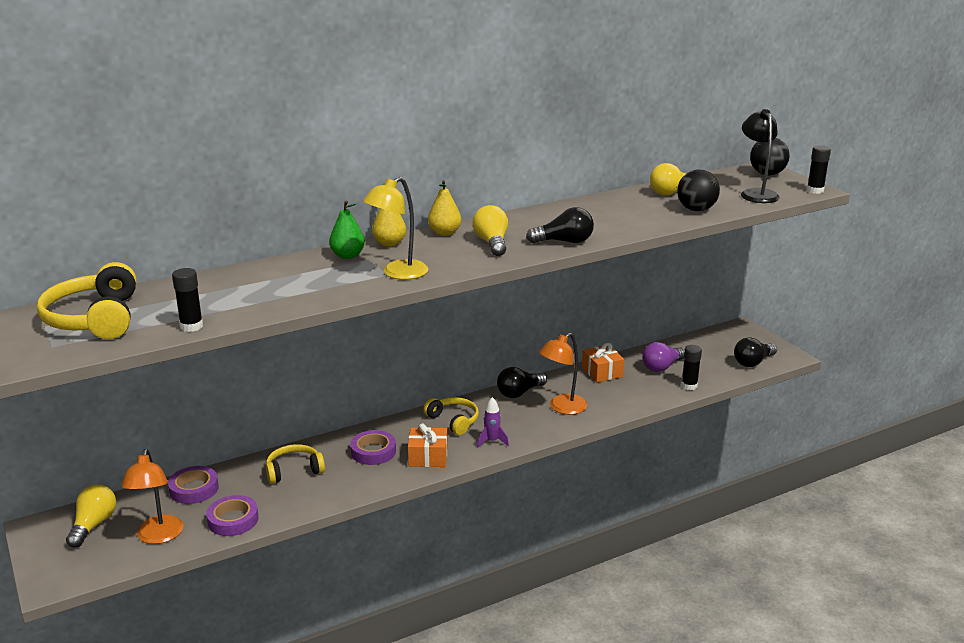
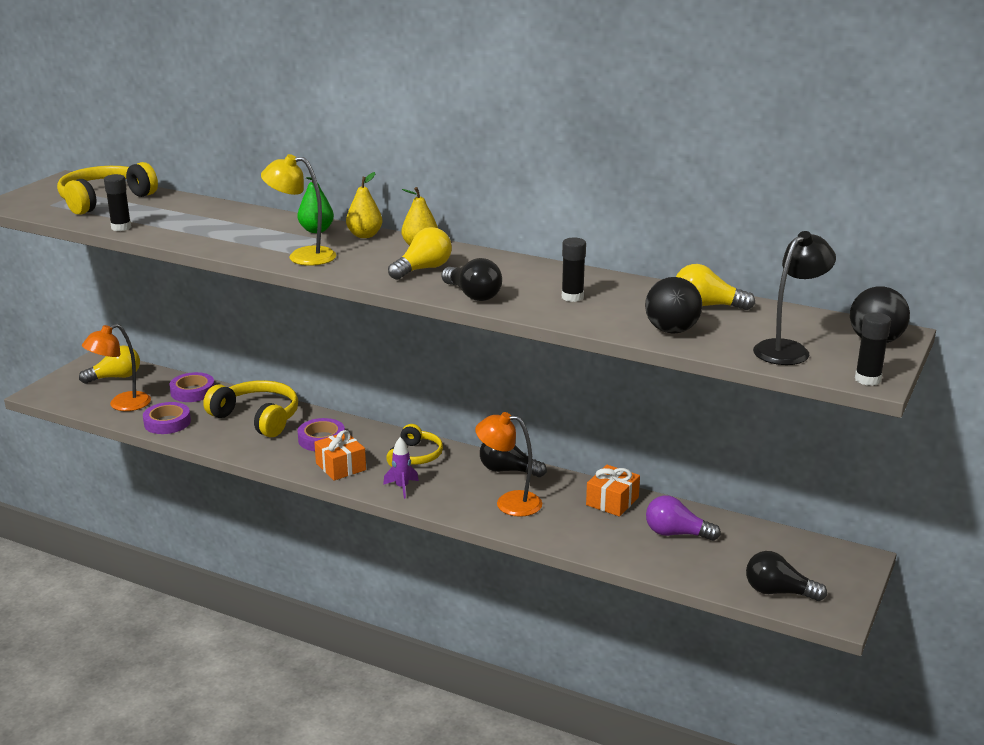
camera: 55 degrees right, 0 degrees up
yellow headphones [266,444,325,484] -> yellow headphones [203,380,298,437], size x1.58
black glue stick [681,345,702,390] -> black glue stick moved to [562,237,586,302]

